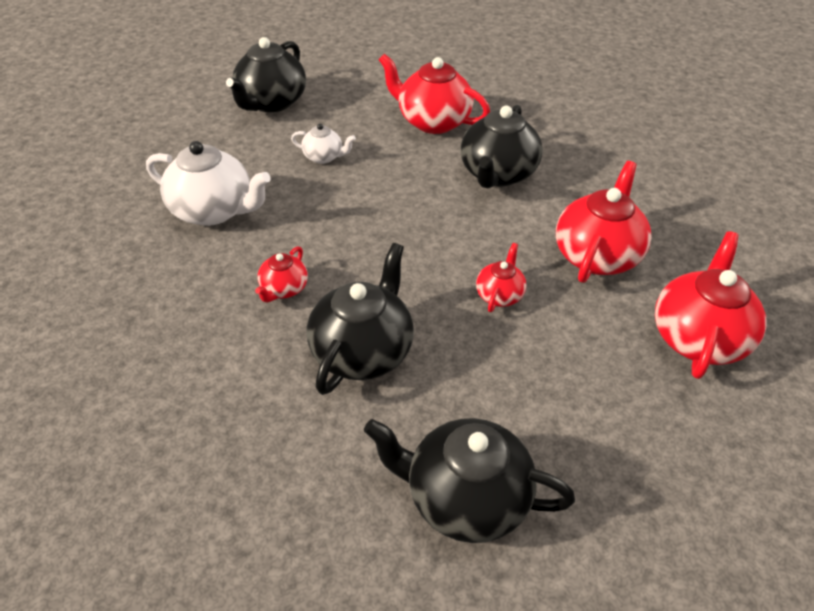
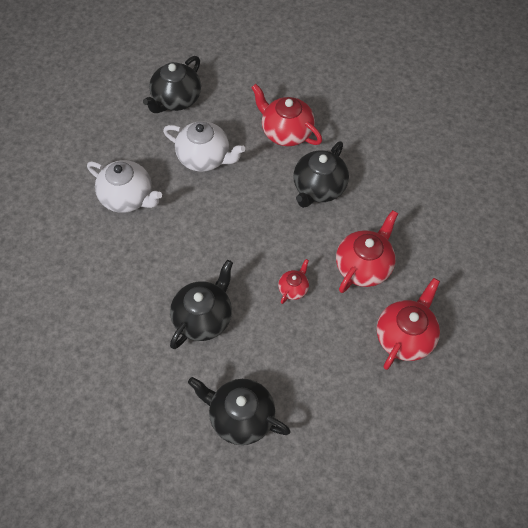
camera: 10 degrees right, 15 degrees up
red teapot [255,246,308,302] -> none
white teapot [291,124,356,164] -> white teapot [163,121,245,172], size x1.93

